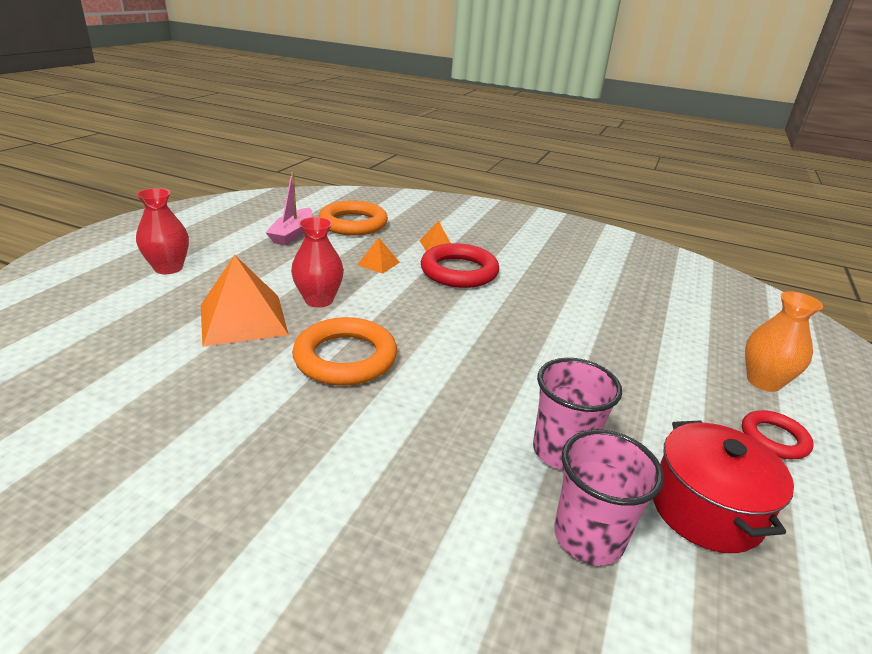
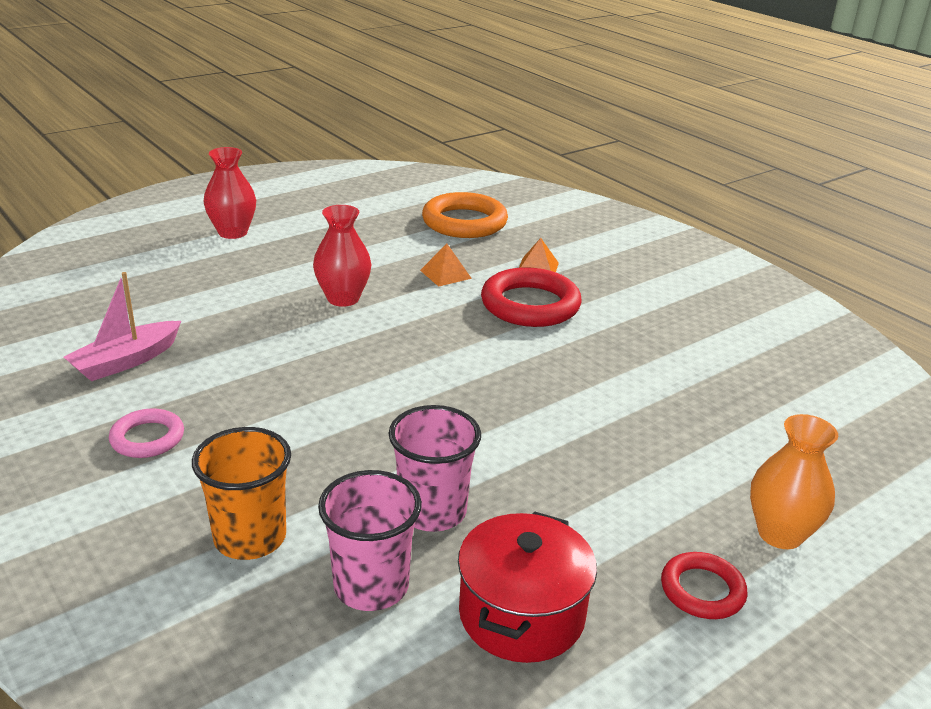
camera: 30 degrees right, 0 degrees up
orange pyramid [201,255,289,347] -> none
pink boat [265,172,312,245] -> pink boat moved to [64,272,181,381]
orange ring [292,317,397,386] -> none
none -> pink ring [109,408,184,458]
none -> orange cup [192,427,291,560]

